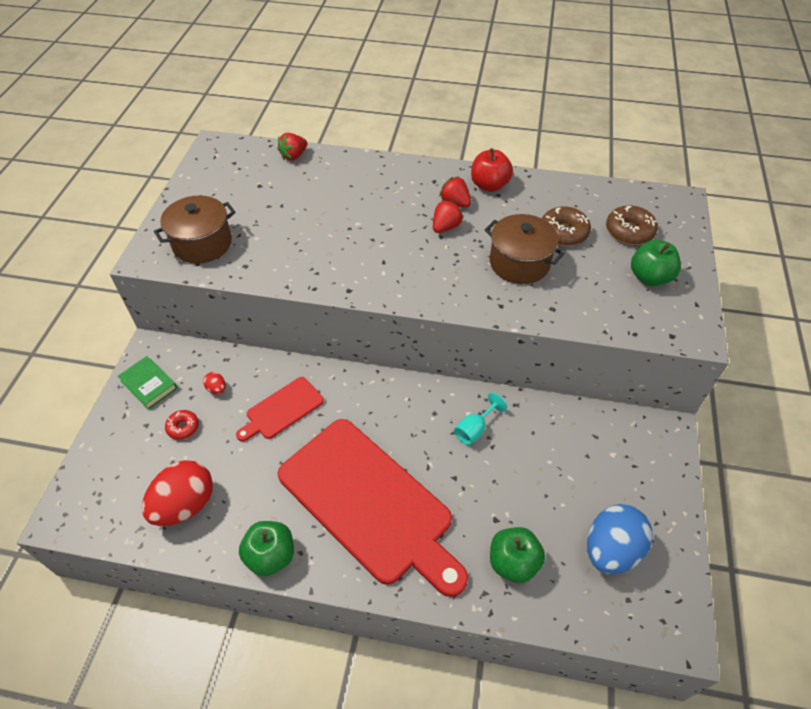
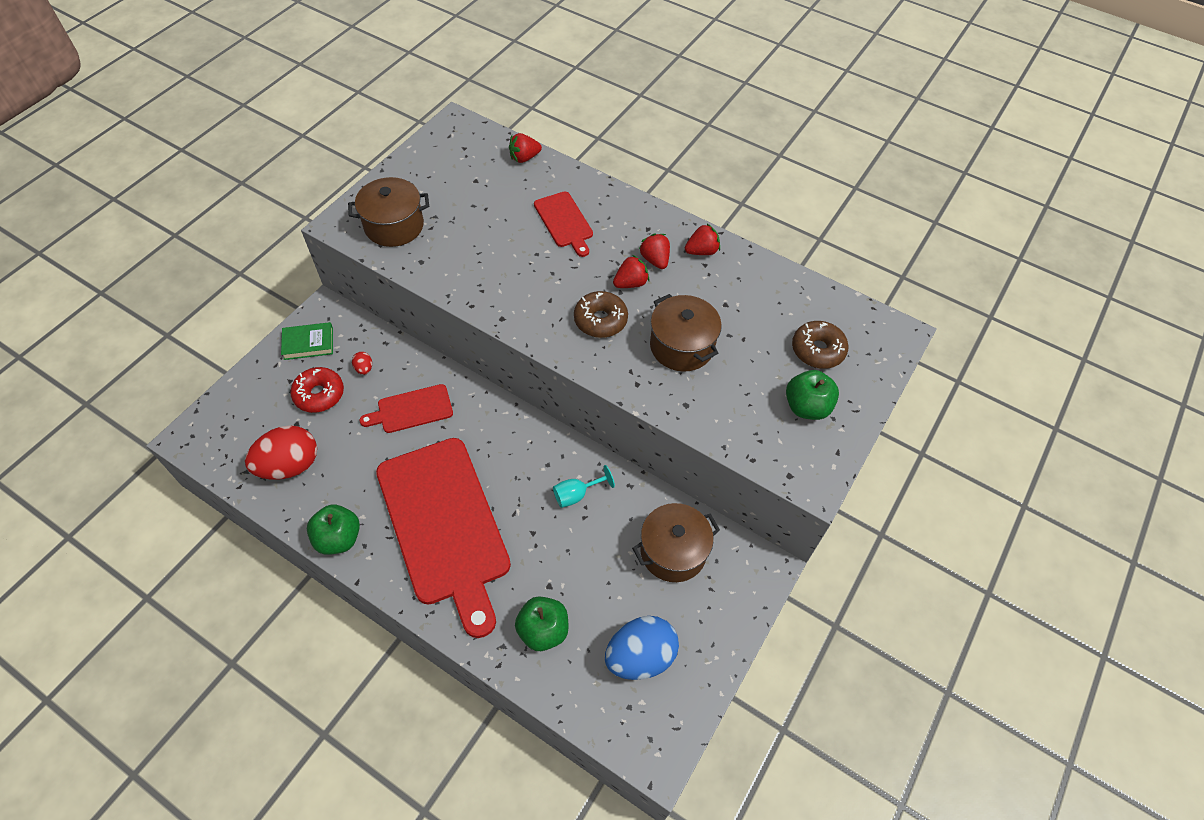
camera: 20 degrees right, 5 degrees up
green book [117,356,178,410] -> green book turned 75 degrees counterclockwise [281,322,333,360]
red donut [165,410,199,440] -> red donut [290,367,344,413], size x1.63
red apple [471,148,513,192] -> red strawberry [685,224,720,255]
brown donut [542,206,591,246] -> brown donut moved to [574,291,628,338]
none -> red cutting board [534,191,593,257]
none -> brown pot [632,503,720,582]

